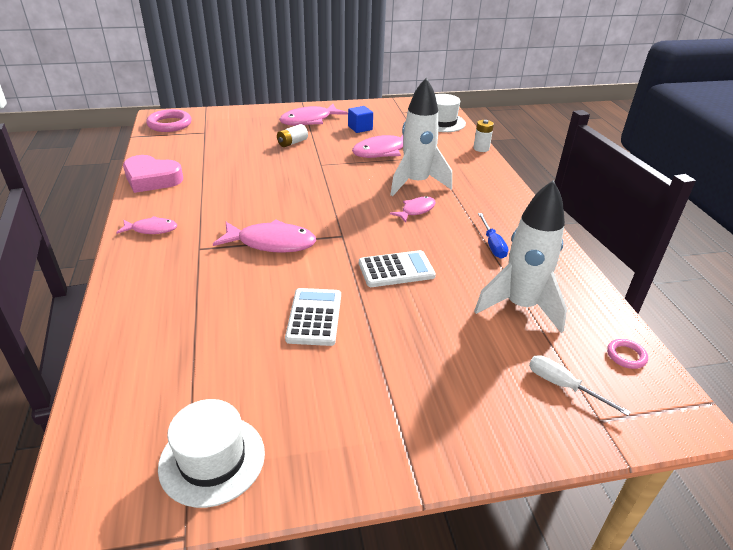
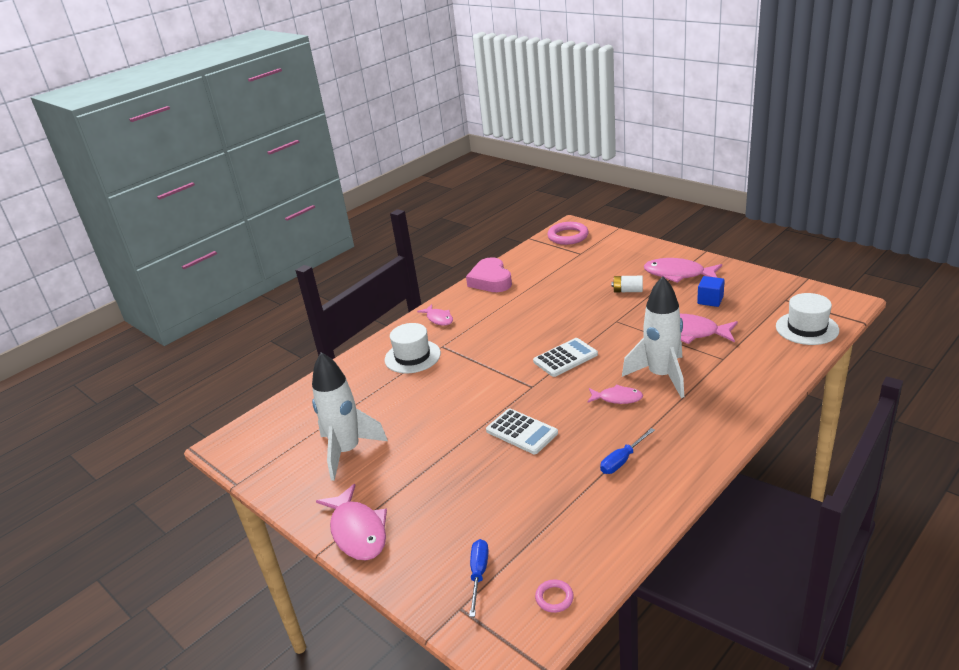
camera: 60 degrees right, 5 degrees down
white hat [158,399,265,508] -> white hat moved to [385,323,441,373]
pink fish [213,219,316,253] -> pink fish moved to [316,484,387,561]
white calculator [285,288,341,346] -> white calculator moved to [533,338,598,377]
white battery [473,120,494,152] -> none
white rocket [474,180,567,333] -> white rocket moved to [312,352,388,481]
white screwdriver [529,355,631,416] -> blue screwdriver [469,539,489,617]

